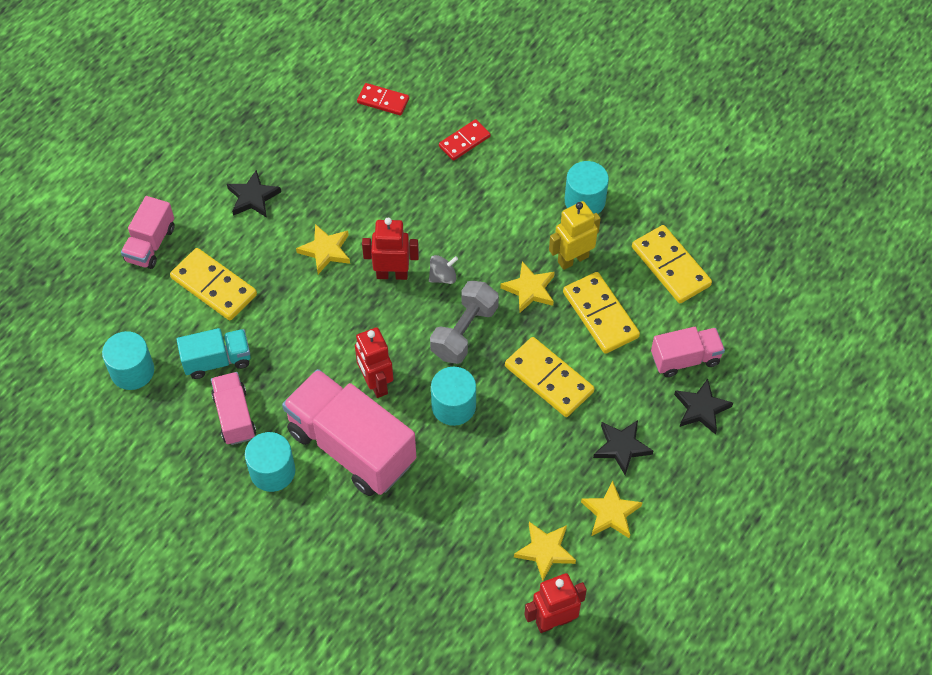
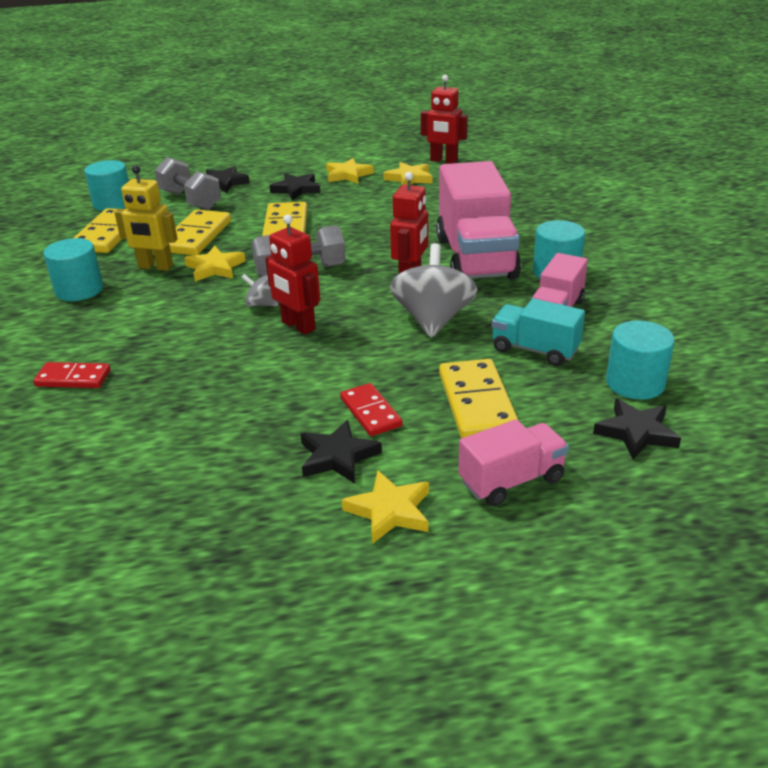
camera: 135 degrees left, 25 degrees down
yellow star [296,224,350,274] -> yellow star moved to [342,470,429,544]
red domino [357,83,409,115] -> red domino moved to [340,383,402,436]
turquoise cylinder [431,367,476,426] -> turquoise cylinder moved to [84,160,129,211]
pink truck [651,327,725,377] -> grey dumbbell [155,157,221,210]
none -> grey spinning top [390,243,477,337]
none -> black star [593,398,681,459]

